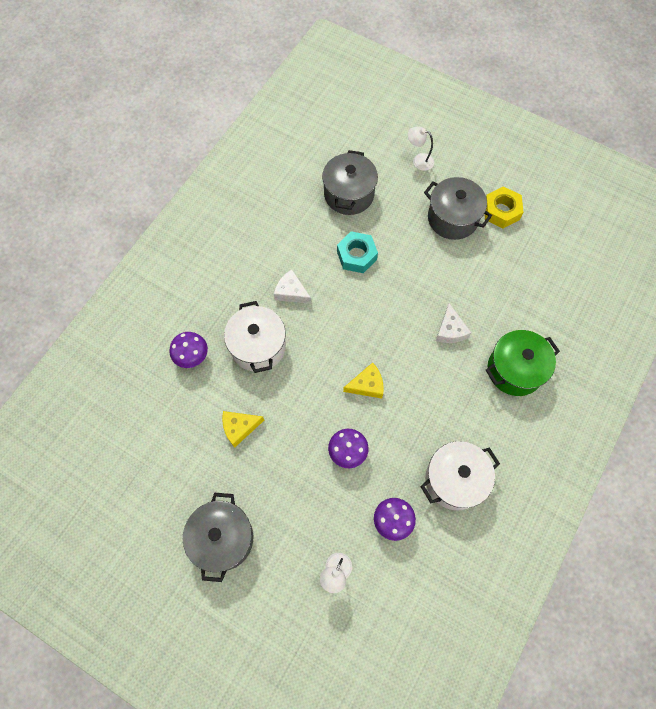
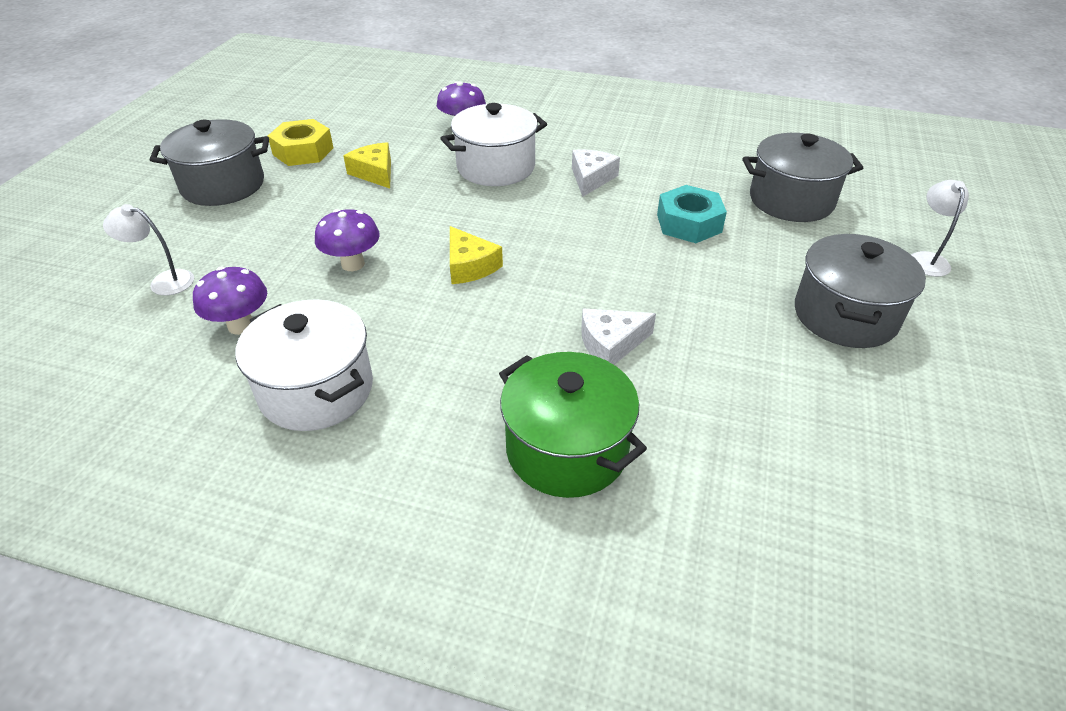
camera: 75 degrees right, 25 degrees down
yellow nut [484,186,524,228] -> yellow nut moved to [268,119,333,166]

